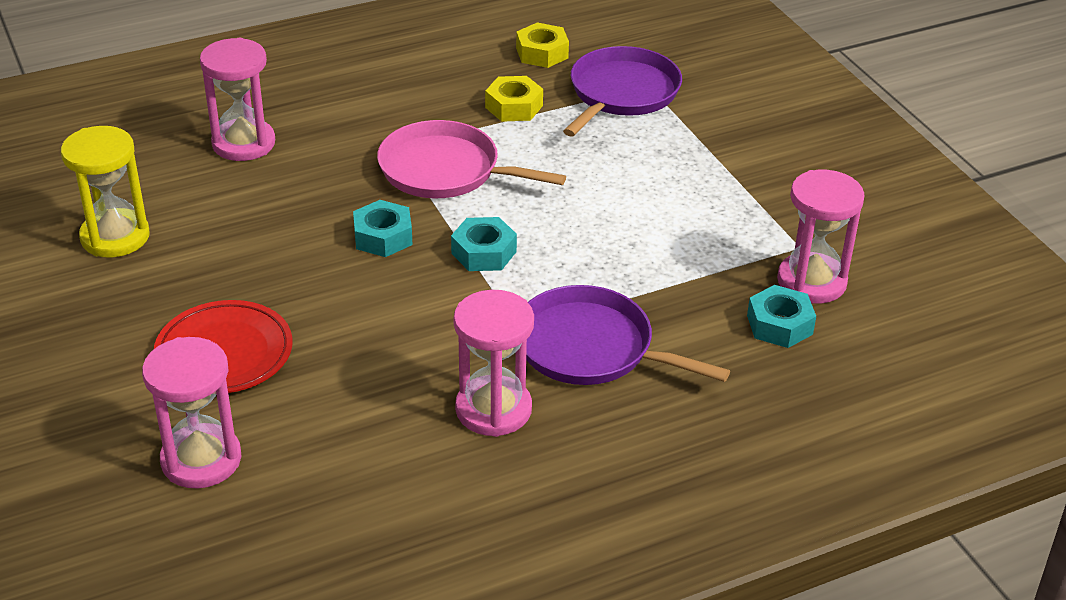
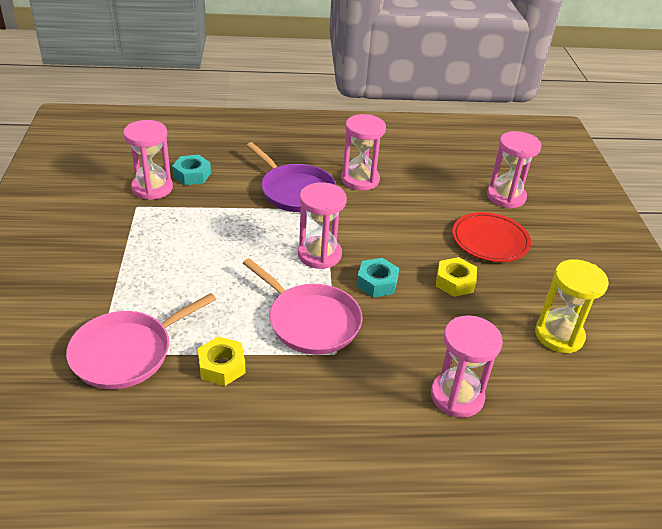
camera: 160 degrees left, 0 degrees up
turquoise nut [451,217,517,271] -> pink hourglass [298,182,347,269]
yellow nut [516,23,569,68] -> yellow nut moved to [436,257,477,297]
purple pan [563,46,682,137] -> pink pan [66,293,216,389]

